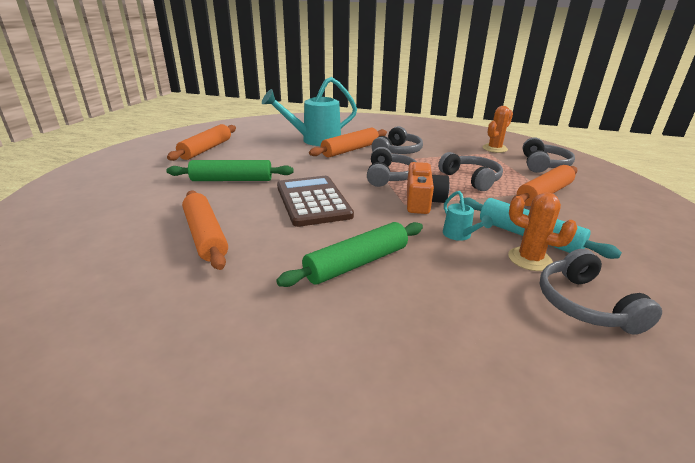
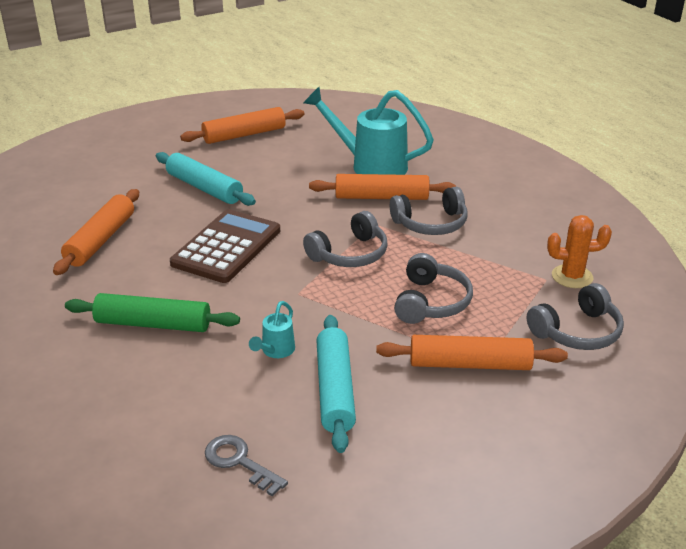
camera: 45 degrees right, 5 degrees up
green rolling pin [166,160,294,181] -> turquoise rolling pin [156,152,256,206]
orange camera [407,162,449,214] -> none
orange cactus [508,192,577,271] -> none
grey headphones [540,249,662,335] -> grey key [205,435,288,496]

